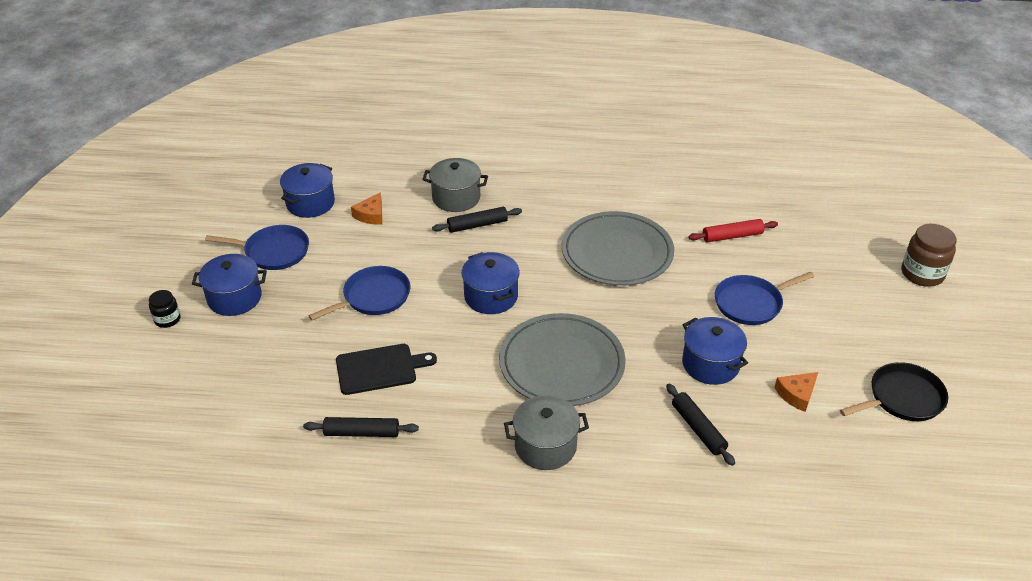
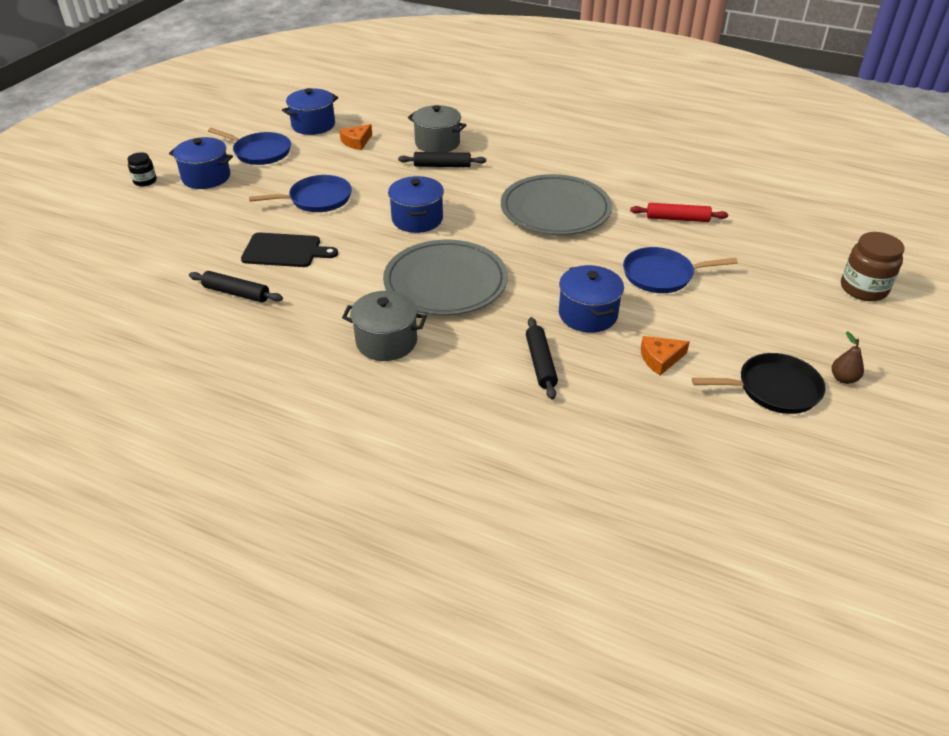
camera: 20 degrees right, 0 degrees up
none -> brown pear [832,331,864,384]

